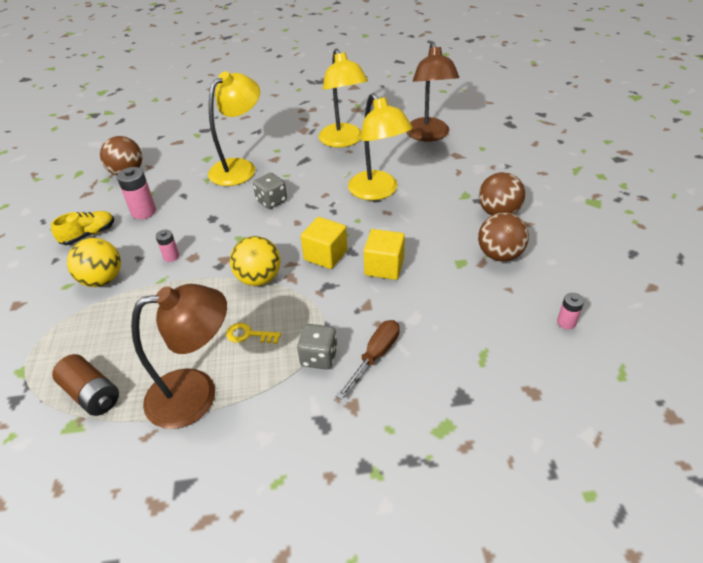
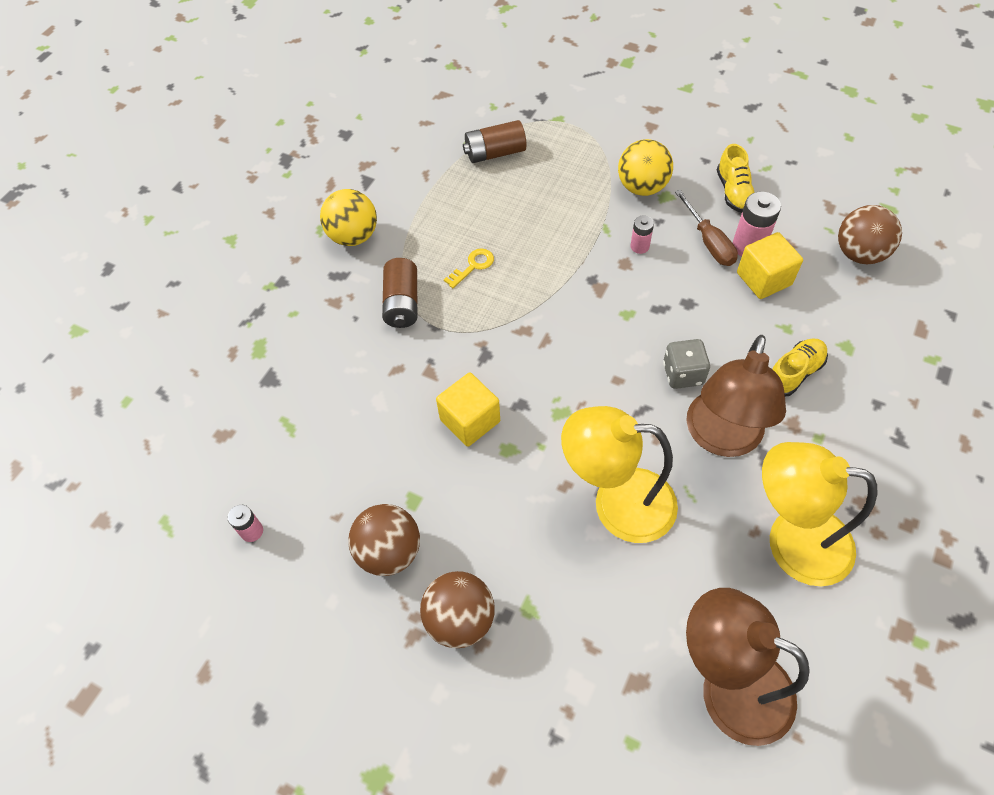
camera: 125 degrees right, 15 degrees up
brown lamp [131,284,227,429] -> brown lamp moved to [686,335,786,457]
yellow lamp [208,71,260,186] -> yellow shoe [772,338,828,397]
yellow ball [230,236,281,286] -> yellow ball moved to [320,189,377,246]
grey dice [297,324,338,369] -> brown battery [382,258,417,328]
yellow cube [301,217,347,269] -> yellow cube moved to [737,232,803,299]
brown screwdriver [336,320,400,400] -> brown screwdriver moved to [675,190,738,266]

